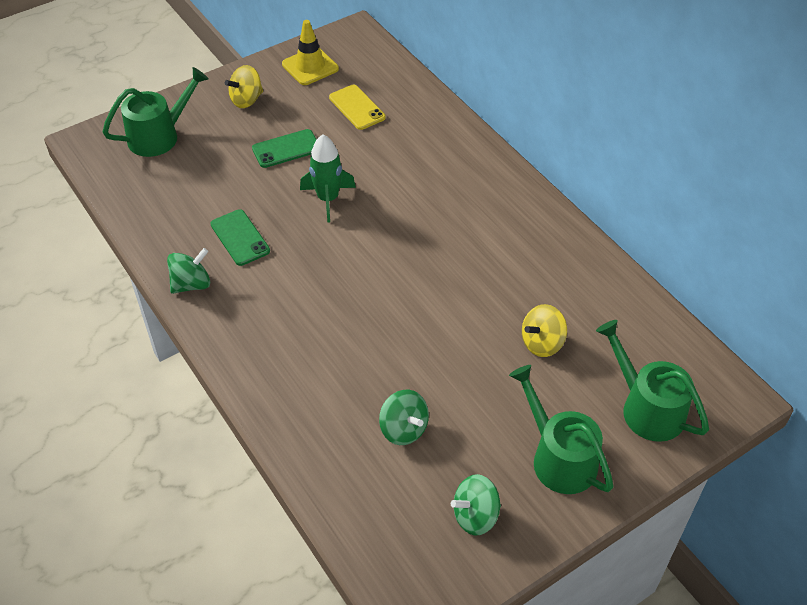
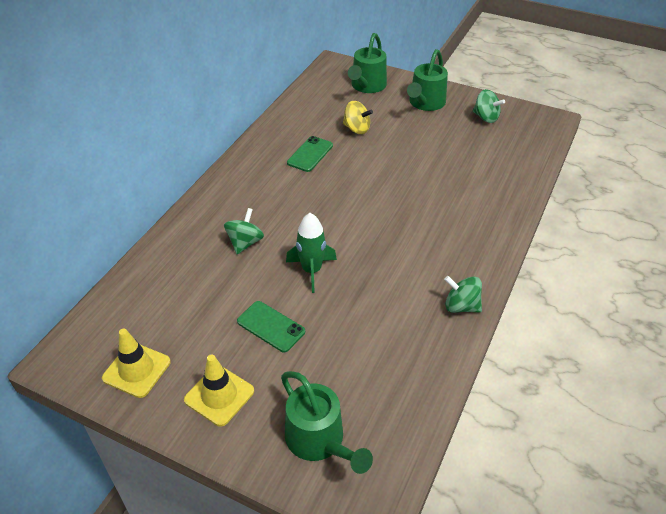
camera: 120 degrees left, 5 degrees down
green watering can [103,67,208,157] -> green watering can turned 150 degrees counterclockwise [281,371,373,474]
green phone [210,209,270,266] -> green phone moved to [287,136,333,172]
yellow spinning top [225,65,263,108] -> yellow traffic cone [184,354,254,426]
yellow phone [329,85,386,130] -> none
green spinning top [379,390,429,445] -> green spinning top moved to [224,208,264,254]

